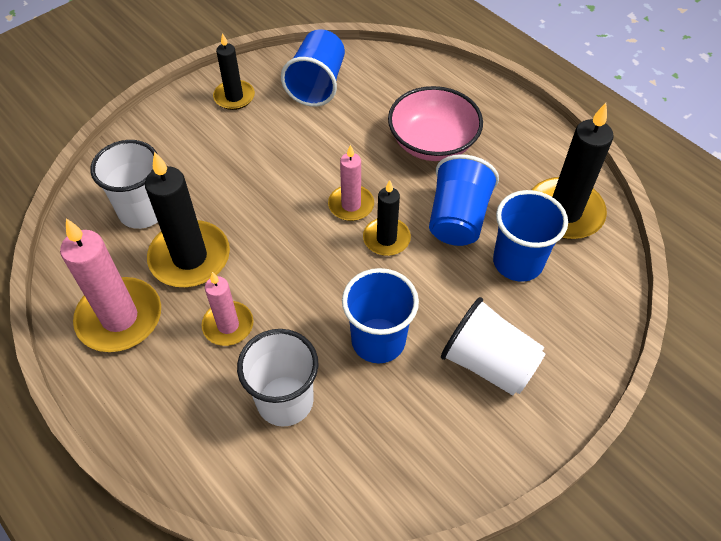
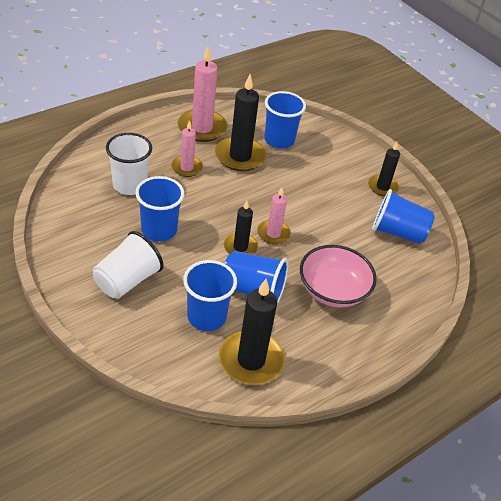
camera: 90 degrees right, 10 degrees down
white cup [90,140,158,229] -> blue cup [264,91,306,148]

